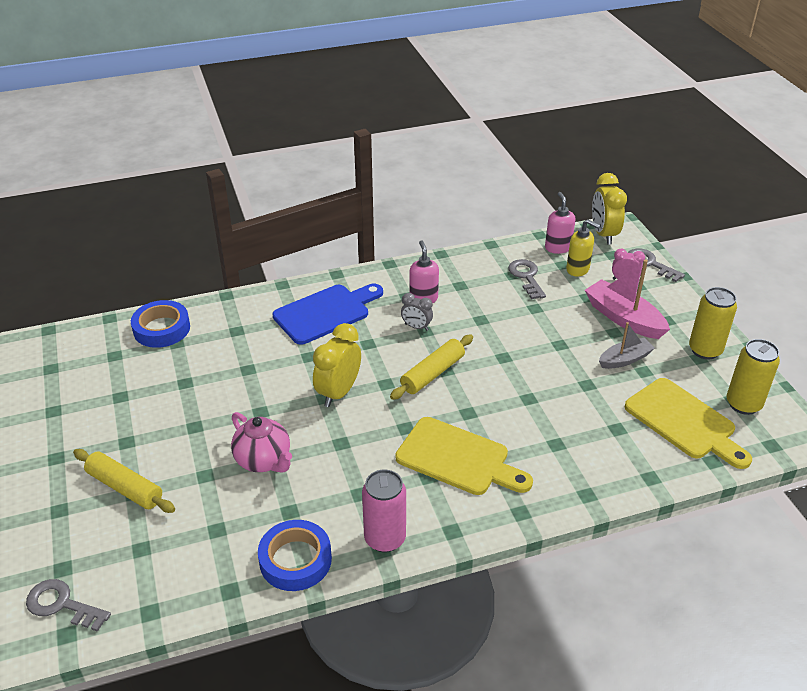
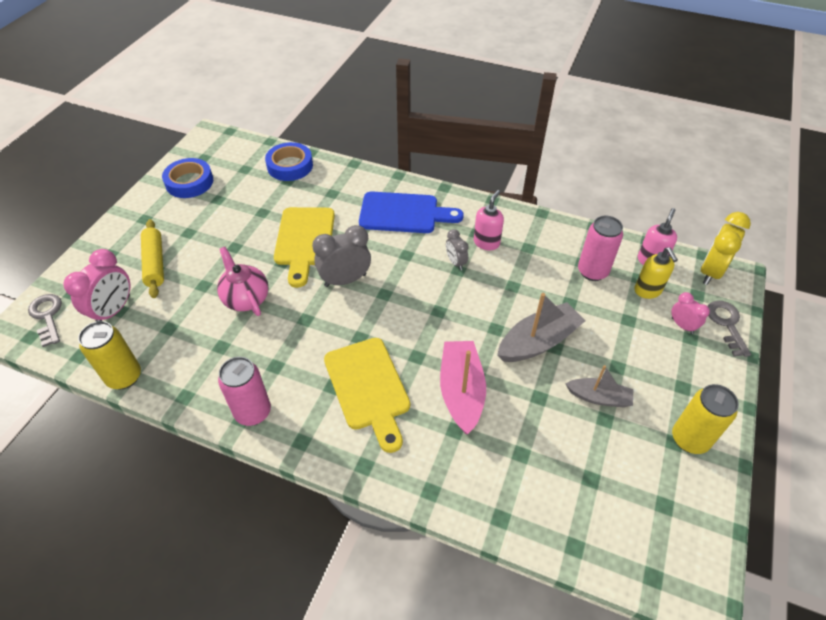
camera: 40 degrees right, 10 degrees up
pink teapot [231,412,292,473] -> pink teapot turned 150 degrees clockwise [217,247,269,316]
blue tape [258,520,332,591] -> blue tape moved to [162,158,213,198]
yellow clock [313,323,361,407] -> grey clock [312,225,371,287]
yellow rolling pin [390,335,473,400] -> none
grey key [508,259,546,299] -> pink can [578,216,623,281]
pink boat [585,259,670,339] -> pink boat moved to [440,341,486,434]
yellow cutting board [625,378,752,469] -> yellow cutting board moved to [274,207,335,288]
yellow can [727,339,780,415] -> yellow can moved to [78,321,141,389]
none -> pink clock [63,249,130,321]
none -> grey boat [497,293,586,362]

